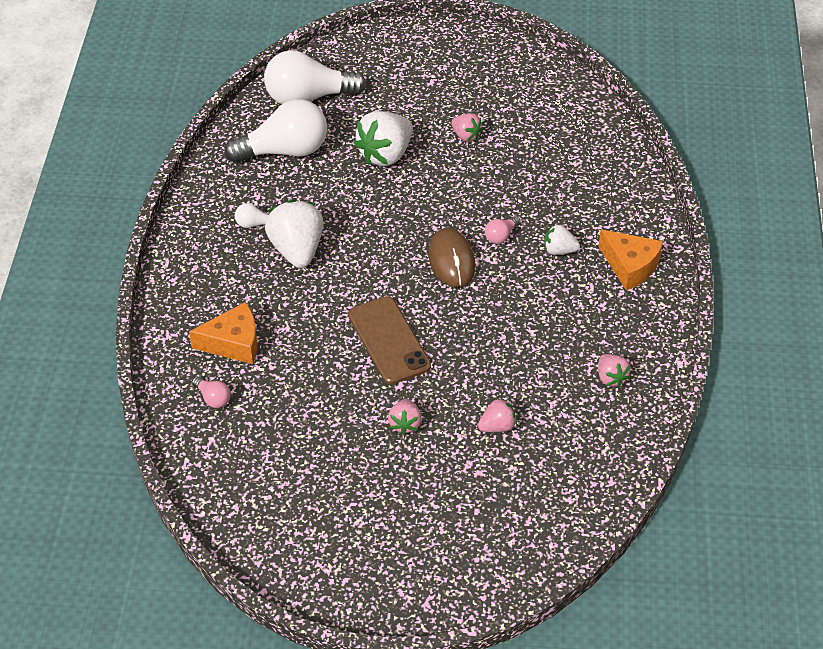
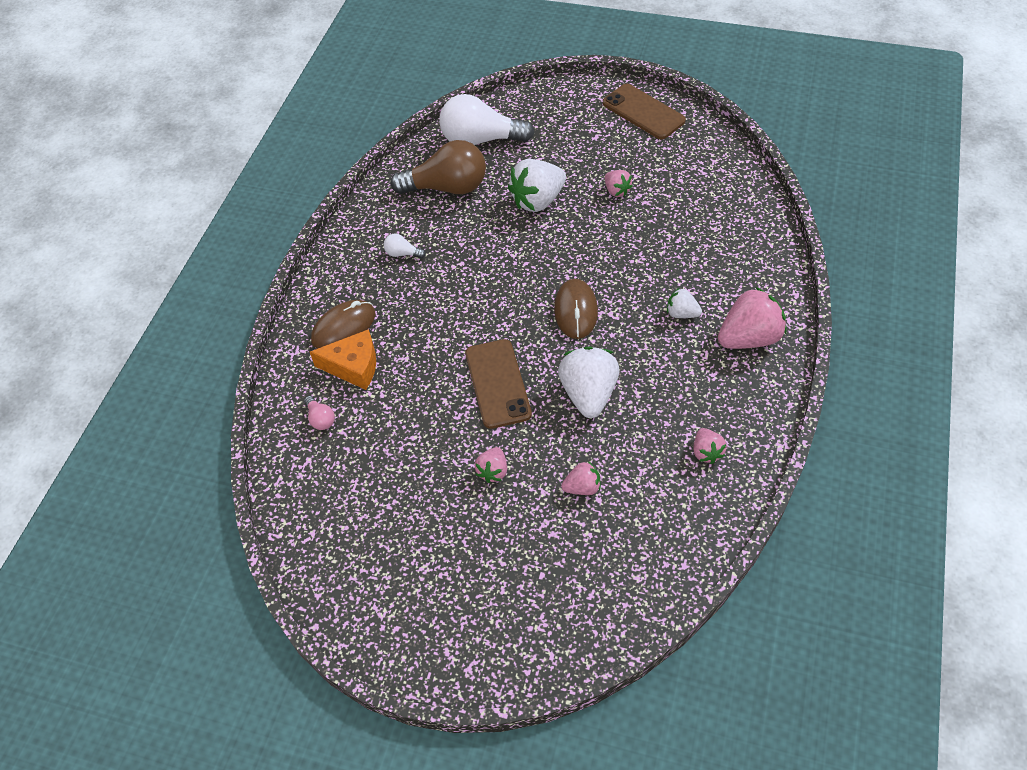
camera: 15 degrees right, 5 degrees up
white light bulb [224,99,327,163] -> brown light bulb [390,140,486,194]
white strawberry [265,200,324,268] -> white strawberry moved to [558,347,619,418]
pink light bulb [485,216,521,244] -> none
orange cheese [598,229,663,290] -> pink strawberry [718,287,787,349]
none -> brown mouse [311,300,375,349]
none -> brown phone [603,84,686,139]

